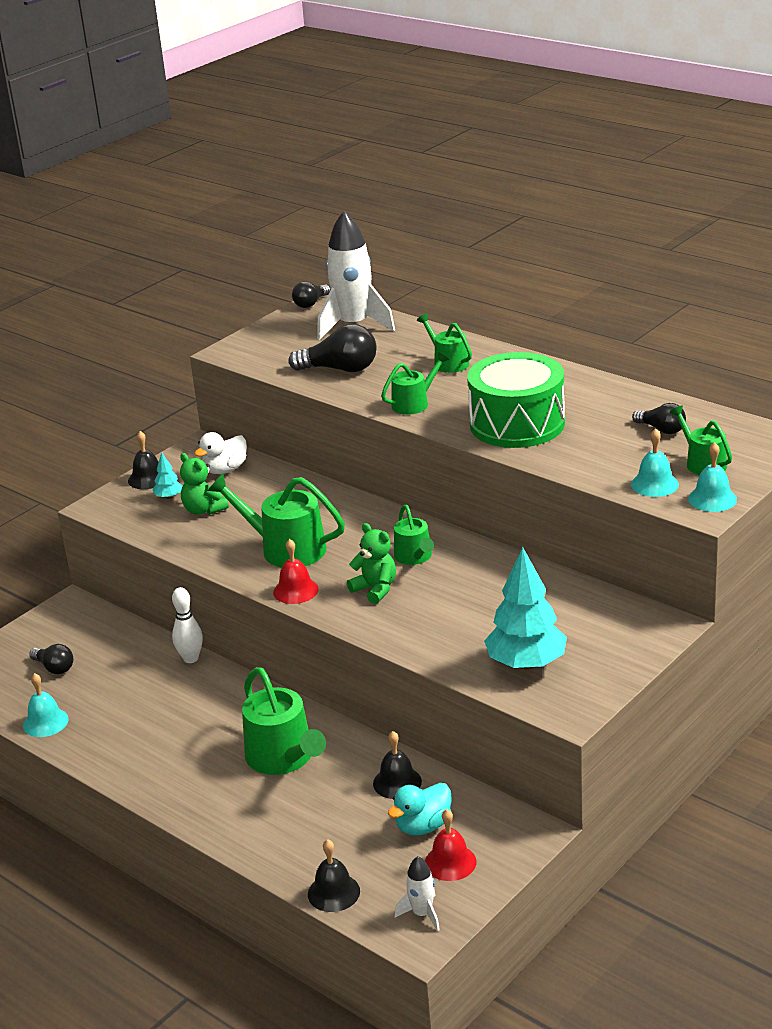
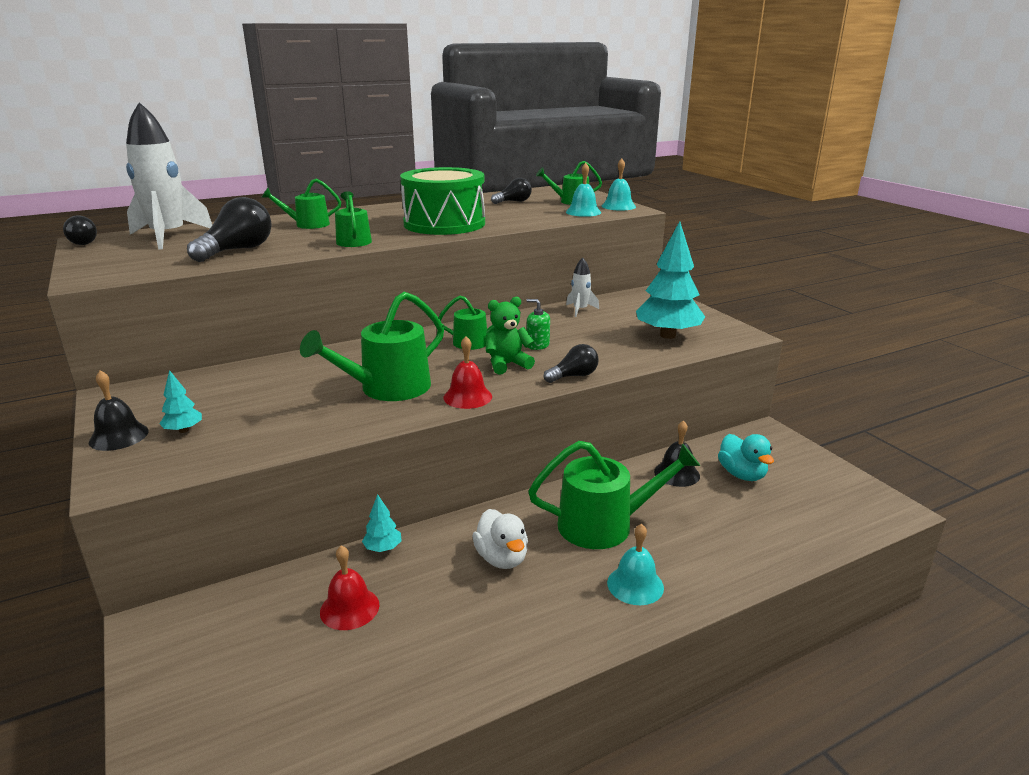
camera: 70 degrees left, 5 degrees down
turquoise bell [23,673,69,737] -> turquoise bell moved to [607,524,664,605]
black light bulb [29,644,73,674] -> black light bulb moved to [544,344,599,383]
white bowling pin [172,587,203,663] -> turquoise tree [362,494,402,552]
green teddy bear [180,453,229,515] -> none
white duck [194,432,247,474] -> white duck moved to [472,509,528,569]
black bell [308,839,360,912] -> none
white rocket [395,856,440,931] -> white rocket moved to [566,257,599,317]
red bell [425,809,476,881] -> red bell moved to [320,545,379,630]
none -> green soap dispenser [526,299,550,350]

